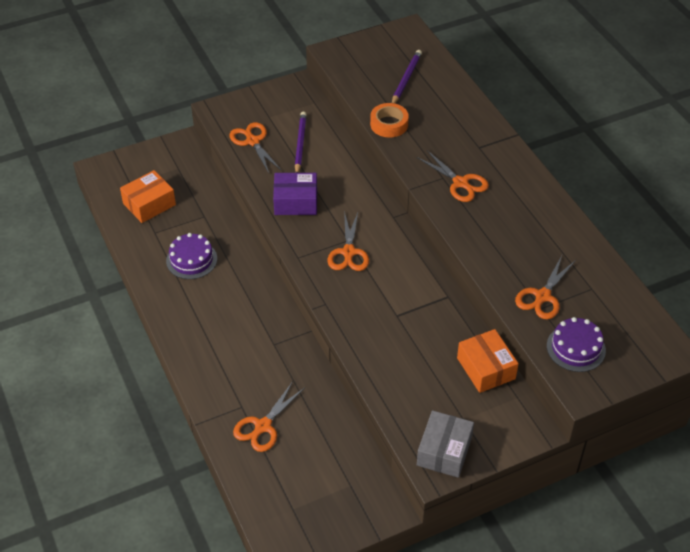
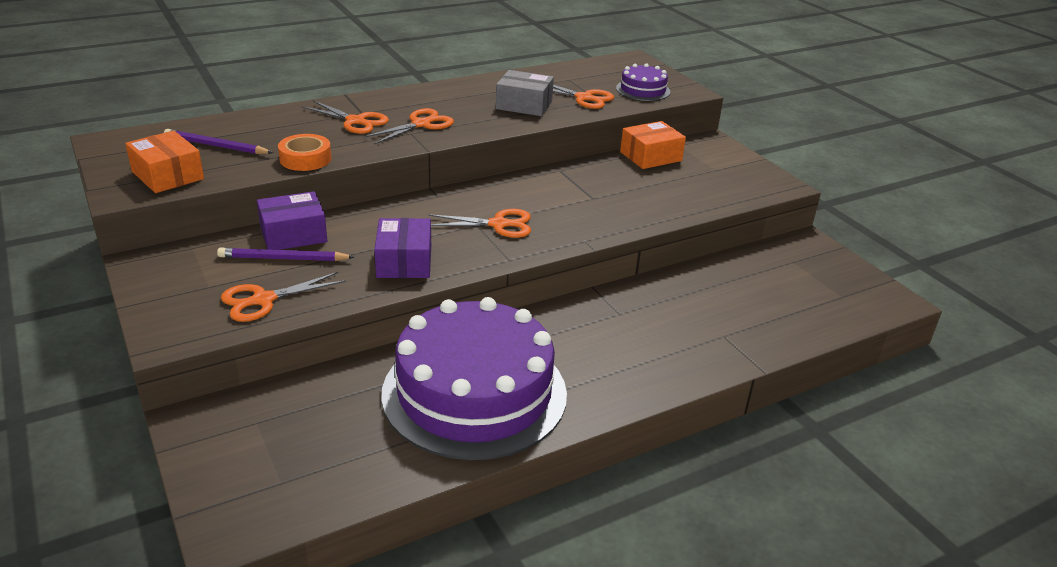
camera: 95 degrees left, 15 degrees down
orange box [120,170,176,223] -> orange box moved to [125,130,204,193]
purple cake [166,233,217,279] -> purple cake [381,297,567,460], size x2.31
orange scissors [233,381,305,452] -> orange scissors moved to [302,100,389,134]
grey box [417,410,474,478] -> grey box moved to [496,70,554,116]
none -> purple box [257,191,327,250]

